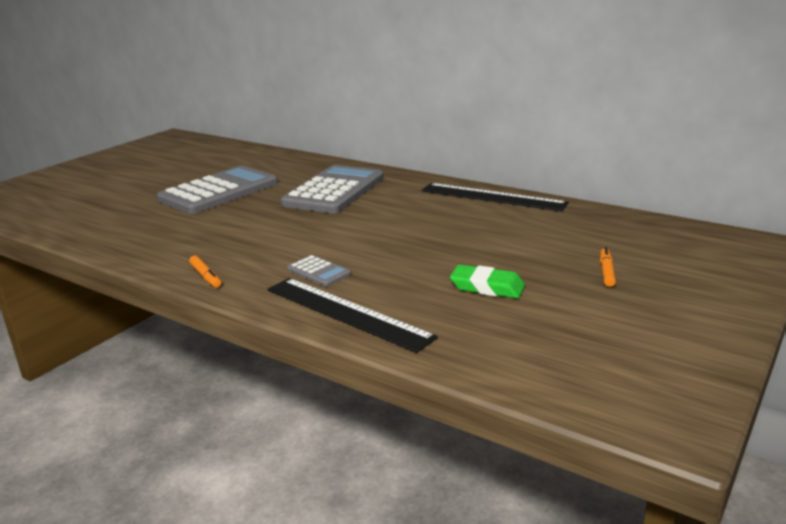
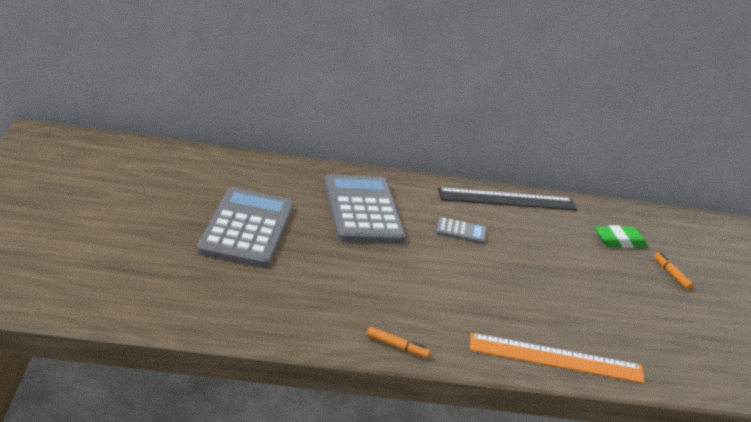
camera: 40 degrees left, 5 degrees up
black ruler [267,278,438,353] -> orange ruler [470,333,645,383]
grey calculator [287,255,351,287] -> grey calculator moved to [435,217,487,244]
green eraser [450,265,525,299] -> green eraser moved to [595,225,648,248]

